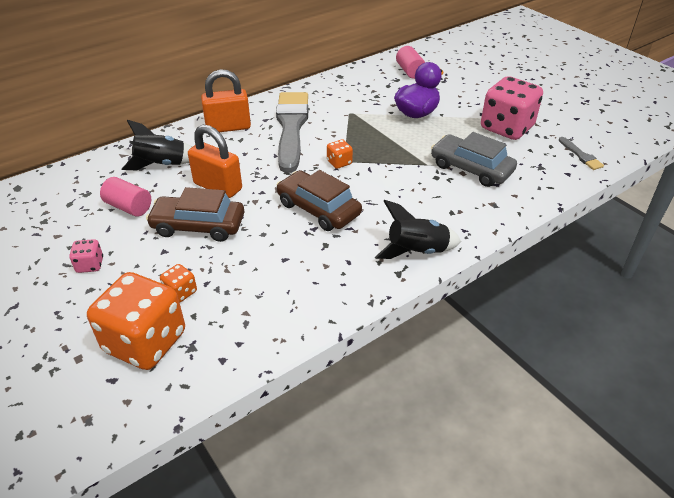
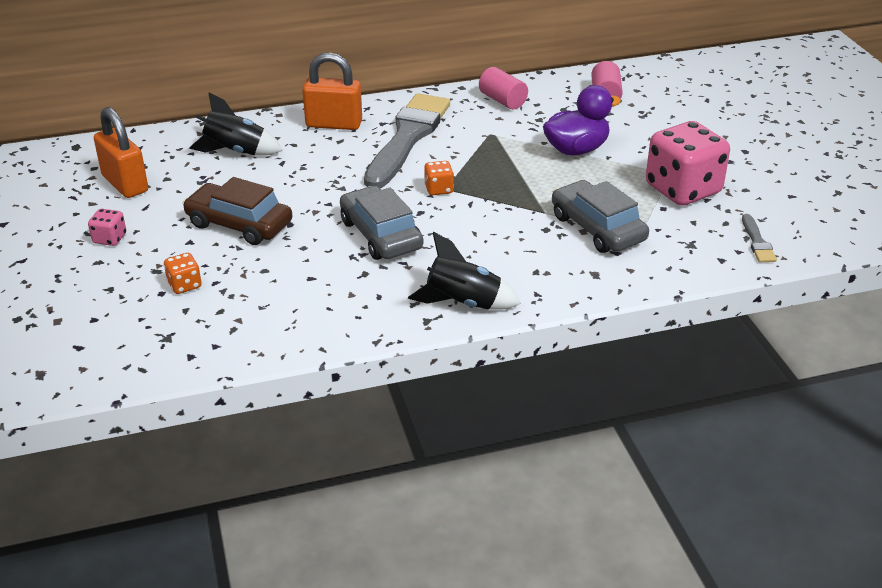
camera: 20 degrees right, 5 degrees down
orange dice [87,272,185,370] -> none
pink cylinder [100,177,151,217] -> pink cylinder moved to [479,67,528,109]
orange padlock [188,125,242,198] -> orange padlock moved to [94,107,148,198]
brown car [276,170,362,231] -> grey car [340,186,423,260]

